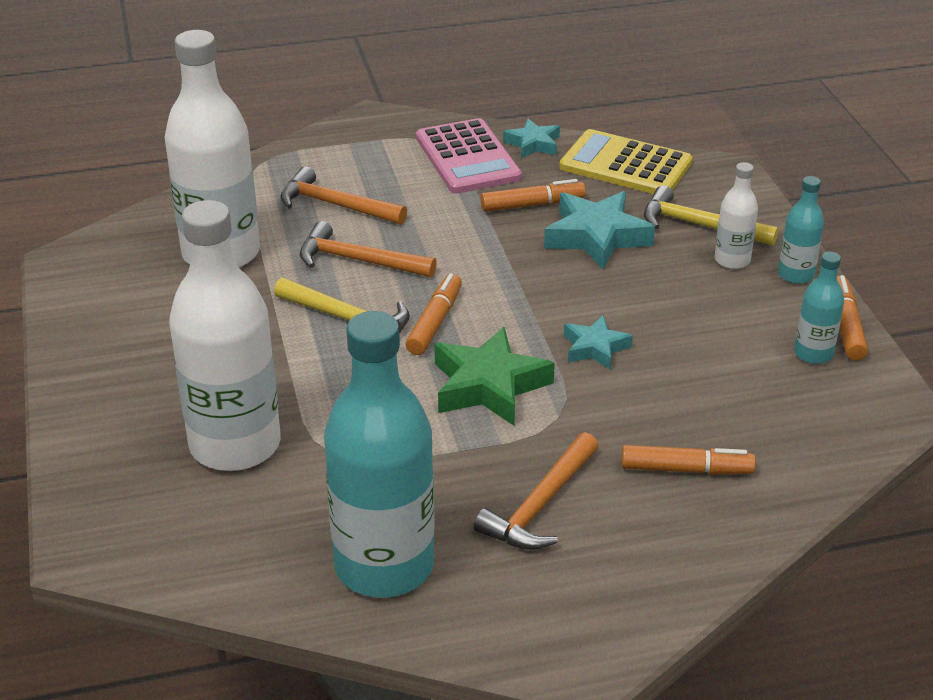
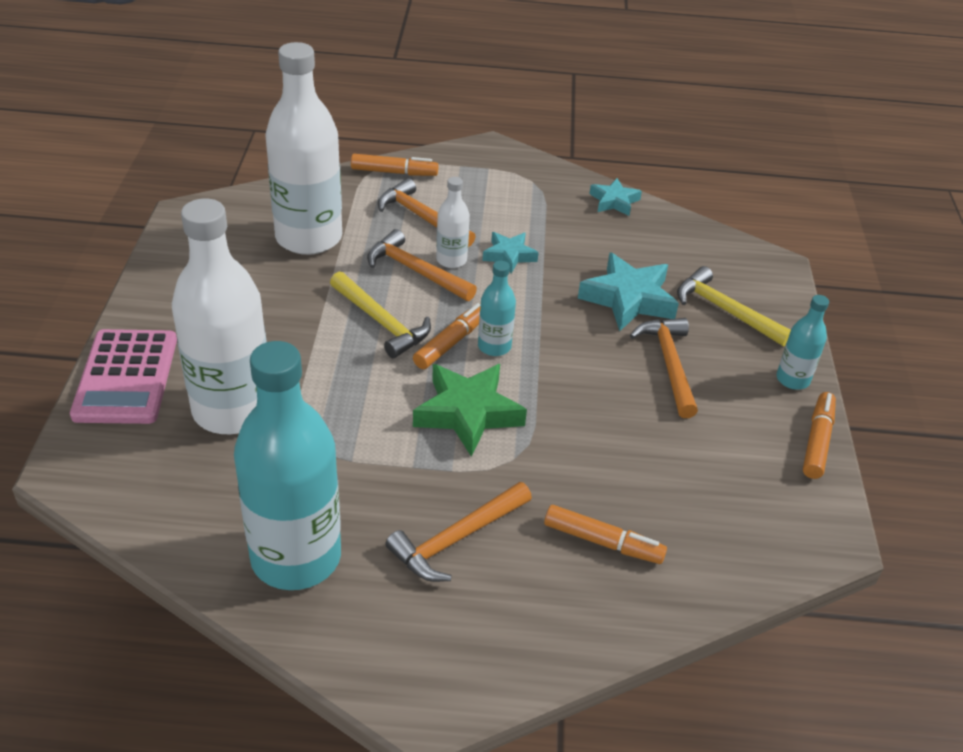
camera: 15 degrees right, 5 degrees up
pink calculator [416,118,522,193] -> pink calculator moved to [70,329,177,424]
orange marker [480,179,586,212] -> orange marker moved to [351,154,438,176]
yellow calculator [559,129,693,194] -> none
turquoise star [564,315,633,370] -> turquoise star moved to [482,232,539,274]
white bottle [714,162,758,269] -> white bottle moved to [436,177,470,268]
turquoise bottle [794,252,844,364] -> turquoise bottle moved to [478,261,516,356]
none -> orange hammer [630,318,698,418]

